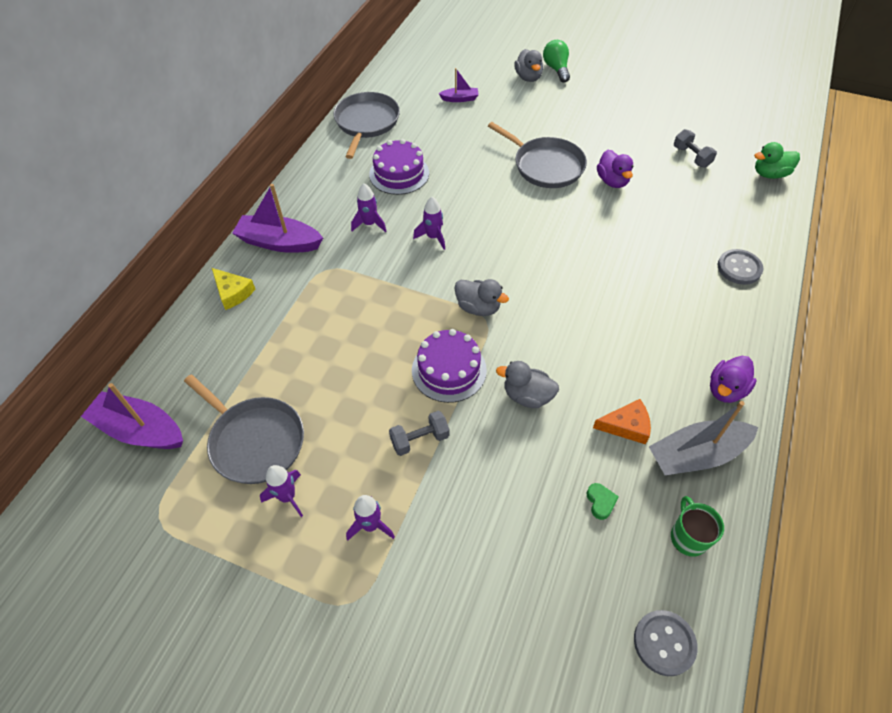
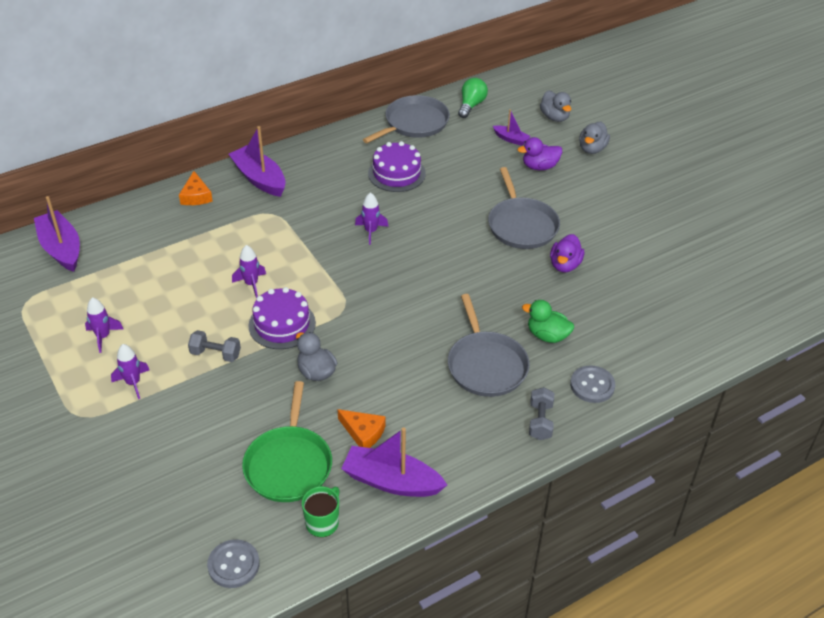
camera: 35 degrees right, 10 degrees down
grey pan [184,375,304,484] -> grey pan moved to [448,294,530,397]
yellow cheese [212,268,255,310] -> orange cheese [179,171,213,205]
purple rocket [351,184,386,232] -> purple rocket moved to [232,245,266,298]
grey duck [455,279,509,316] -> grey duck moved to [540,91,571,122]
green light bulb [543,40,570,83] -> green light bulb moved to [458,78,488,118]
green heart [587,483,619,520] -> green pan [242,381,332,502]
grey boat [649,401,758,476] -> purple boat [341,428,447,497]
grey dumbbell [674,129,717,168] -> grey dumbbell moved to [529,387,554,440]
purple duck [710,356,757,403] -> purple duck moved to [518,137,562,170]
green duck [754,142,800,179] -> green duck moved to [522,300,574,343]

